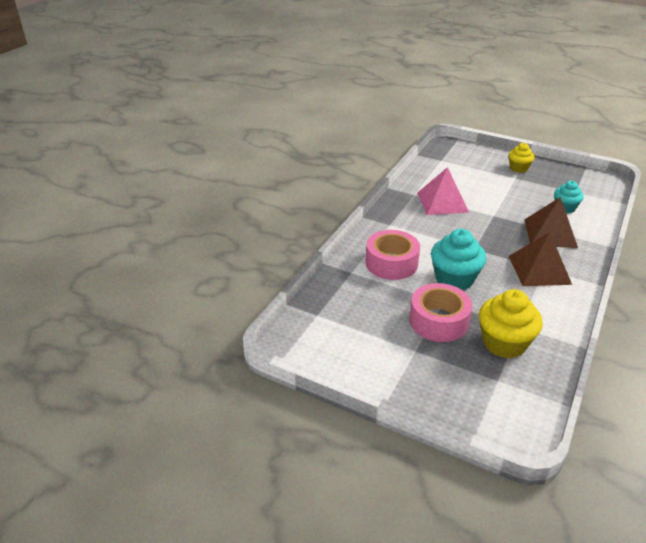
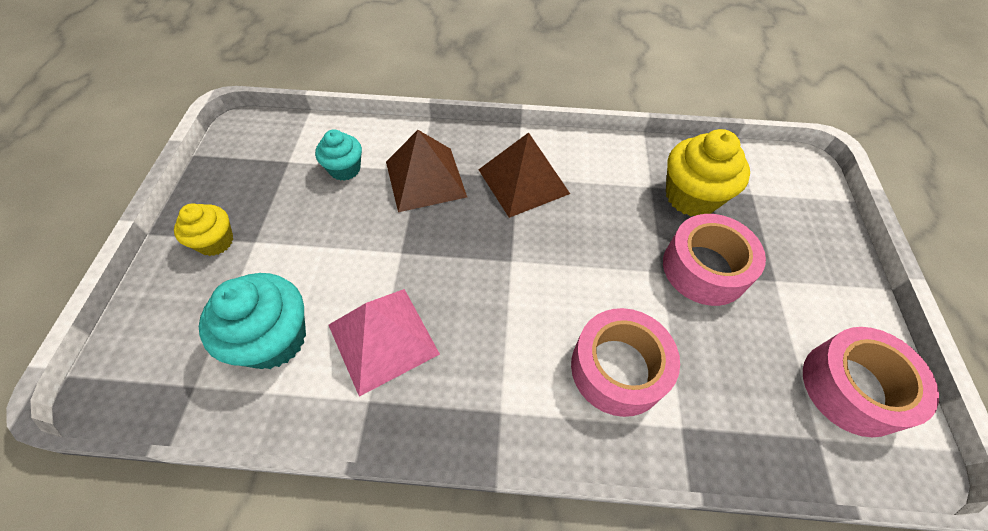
camera: 115 degrees left, 20 degrees up
turquoise cupcake [431,229,486,290] -> turquoise cupcake moved to [199,273,306,369]
none -> pink tape [803,327,939,437]

